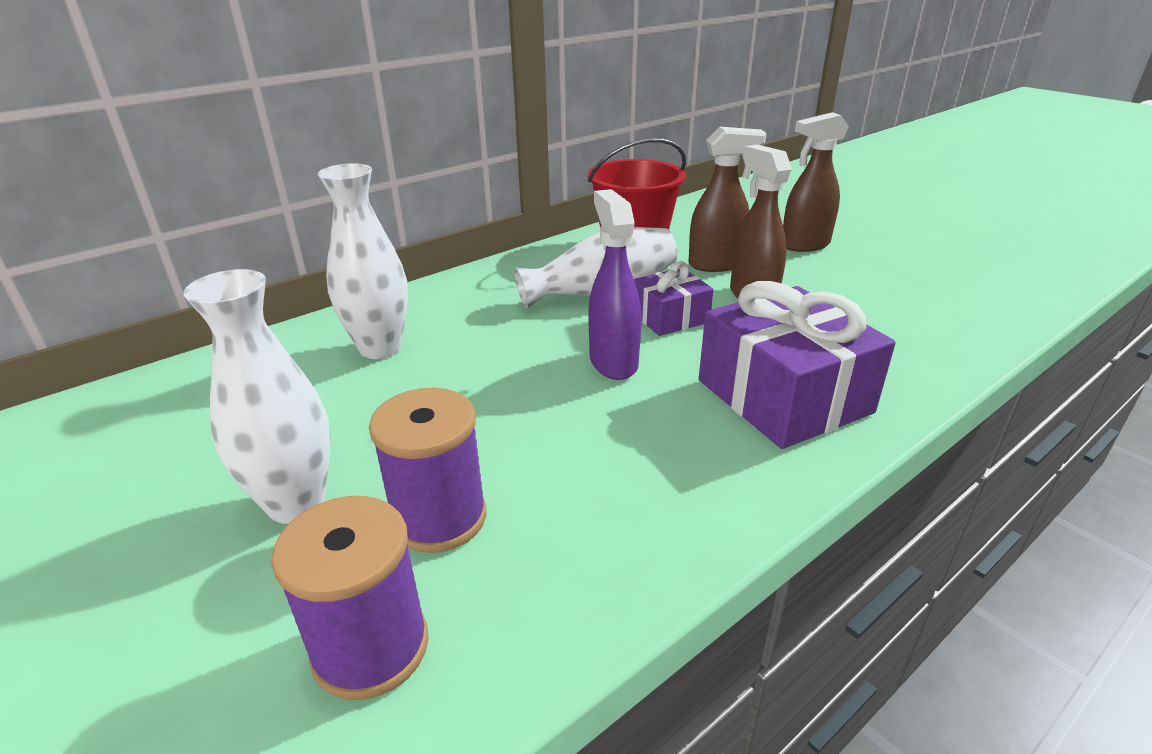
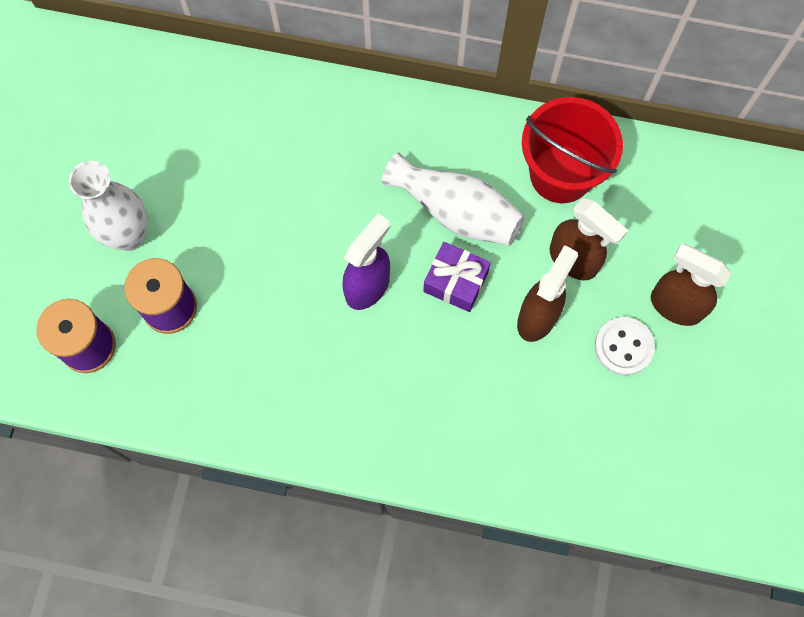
camera: 50 degrees right, 40 degrees up
white vase [318,163,408,359] -> none
purple gift [699,281,896,449] -> none
none -> white button [595,317,655,376]

